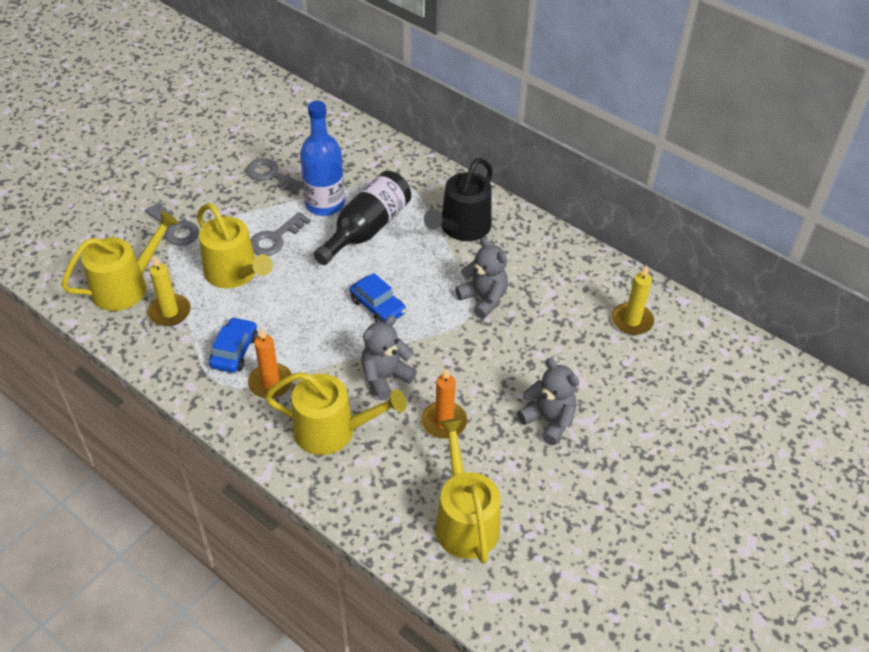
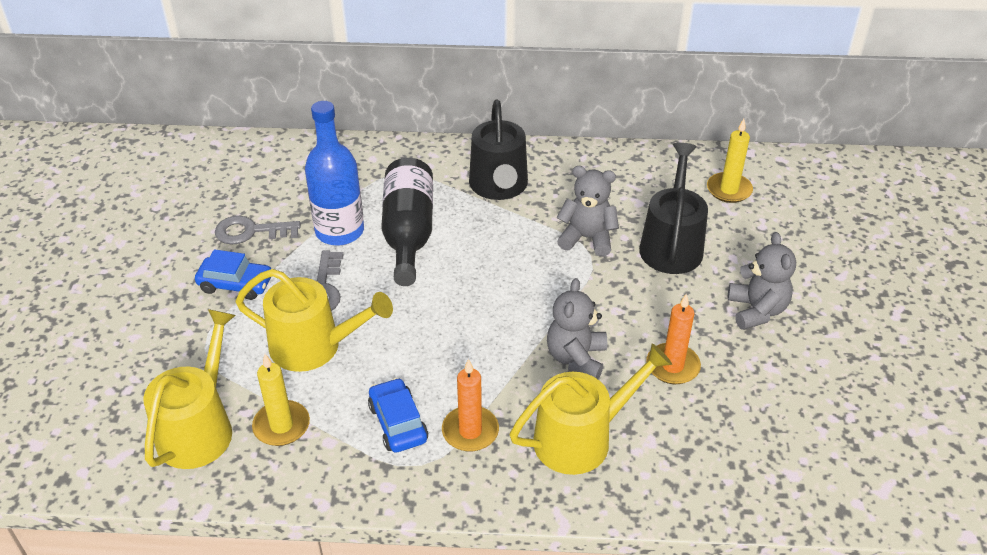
camera: 35 degrees left, 5 degrees down
grey key [145,202,199,246] -> none
blue car [350,273,406,322] -> blue car moved to [195,249,271,300]
yellow watering can [435,418,500,564] -> none
grey teddy bear [517,358,579,445] -> grey teddy bear turned 75 degrees clockwise [728,232,796,330]
none -> black watering can [639,143,708,274]

